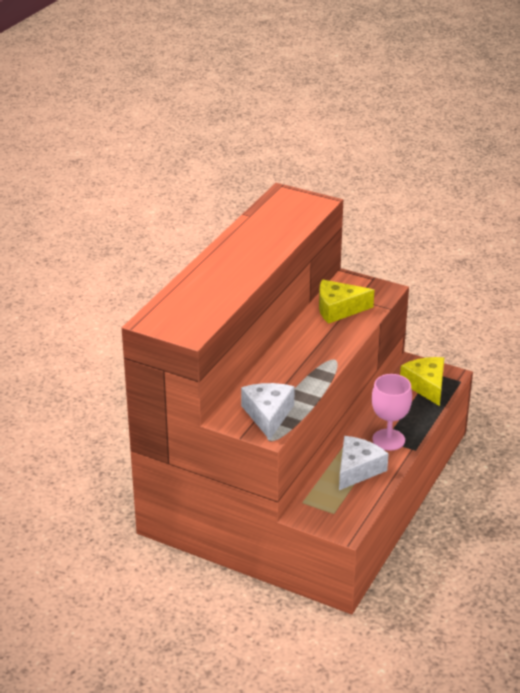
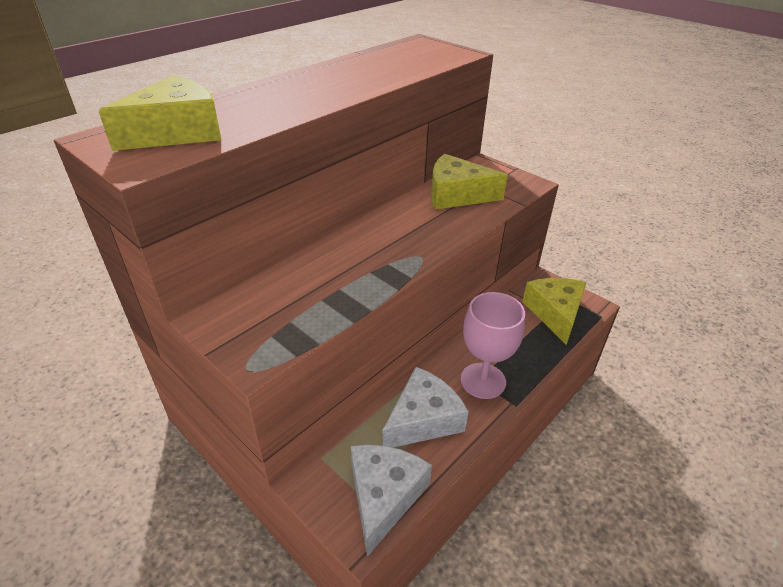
camera: 15 degrees right, 5 degrees up
white cheese [241,383,295,440] -> white cheese moved to [351,445,432,557]
none -> yellow cheese [98,75,221,151]

